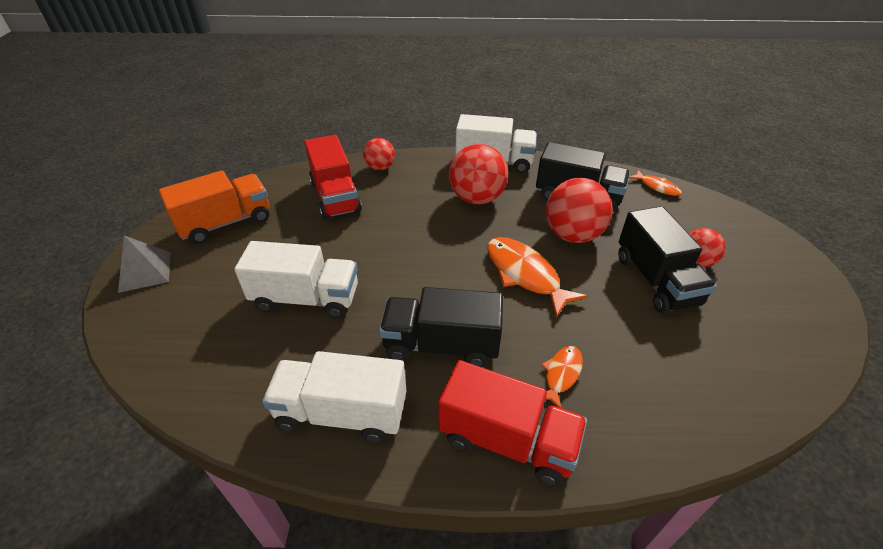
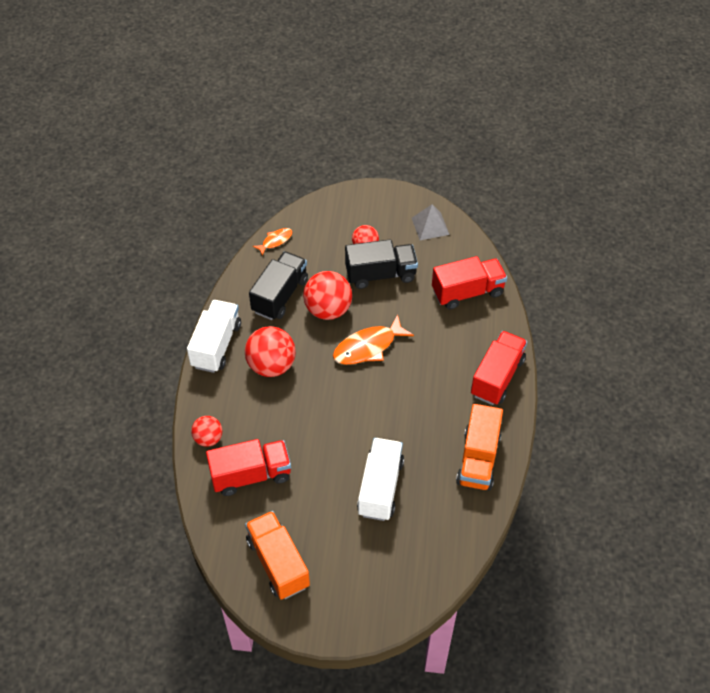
camera: 85 degrees left, 10 degrees up
grey pyramid [118,236,171,293] -> grey pyramid moved to [412,204,450,240]
white truck [262,351,406,443] -> orange truck [456,404,503,491]
black truck [379,287,503,367] -> none
orange fish [541,346,583,408] -> none
none -> red truck [432,256,507,309]

